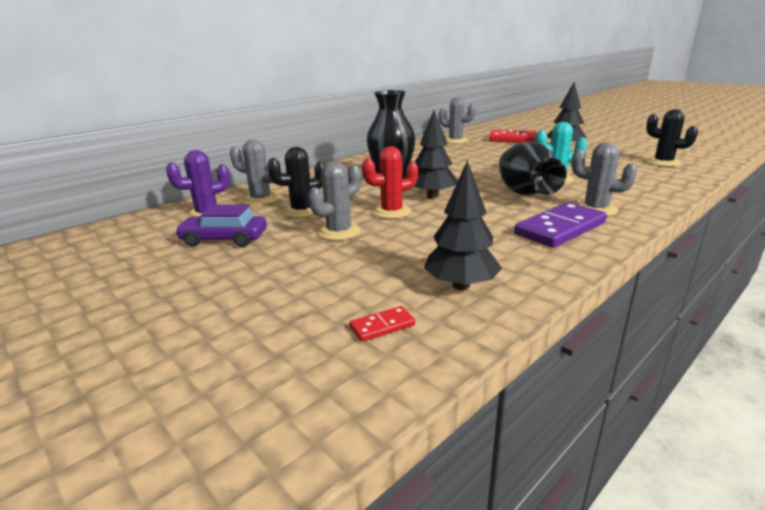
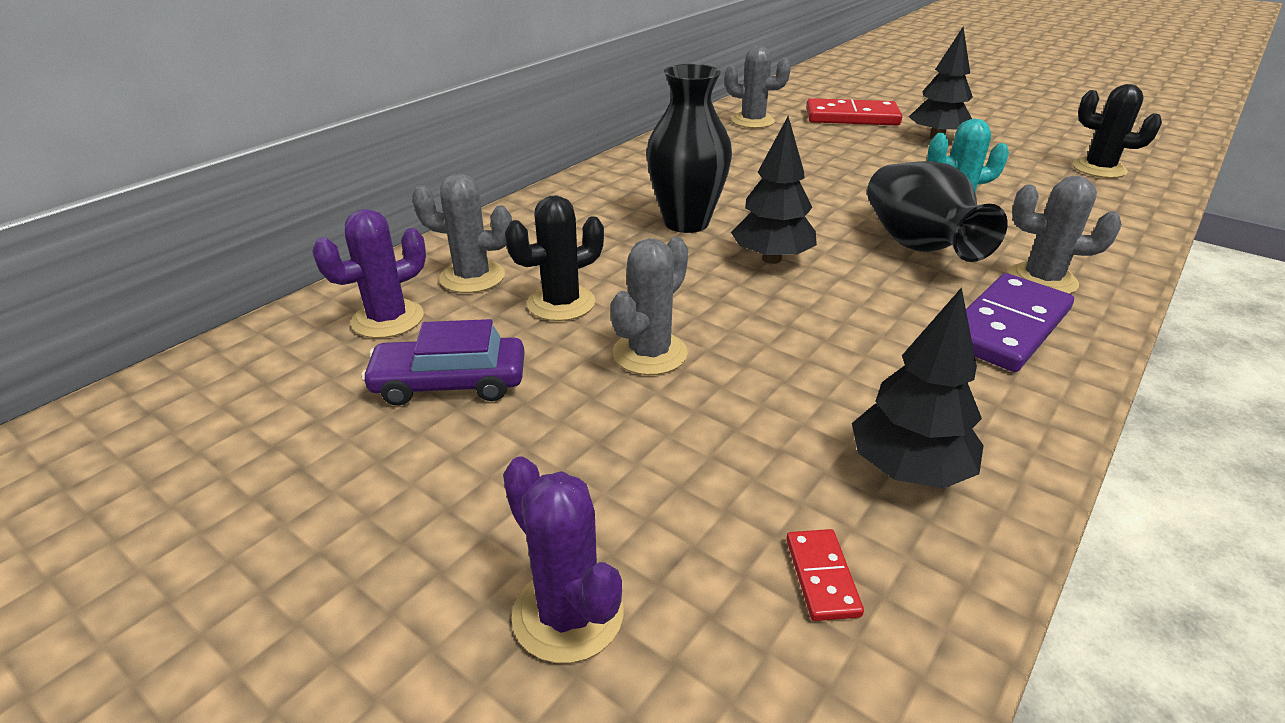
camera: 10 degrees left, 10 degrees up
red domino [349,306,415,342] -> red domino turned 60 degrees counterclockwise [786,529,864,621]
red cactus [362,146,418,219] -> none
none -> purple cactus [503,456,623,663]

